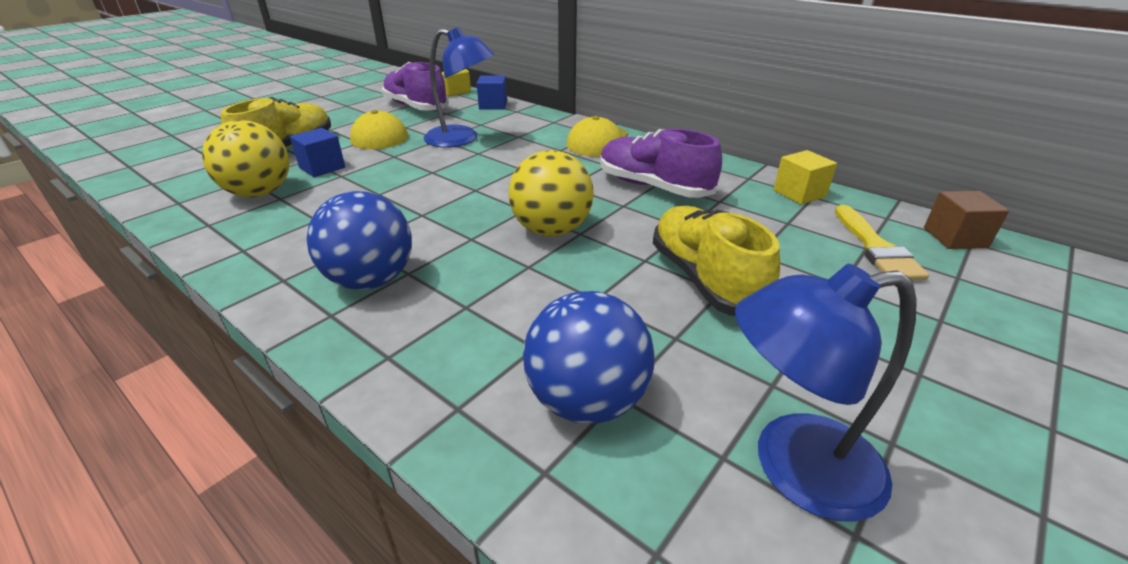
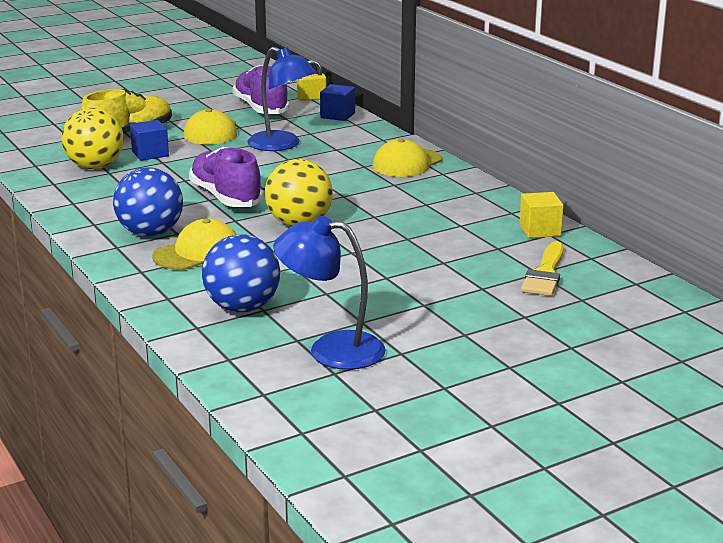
camera: 20 degrees right, 10 degrees down
purple shoe [600,129,722,198] -> purple shoe moved to [189,147,263,207]
yellow shoe [653,206,780,316] -> none
brown cube [924,191,1009,249] -> none
none -> yellow cap [152,219,236,270]

